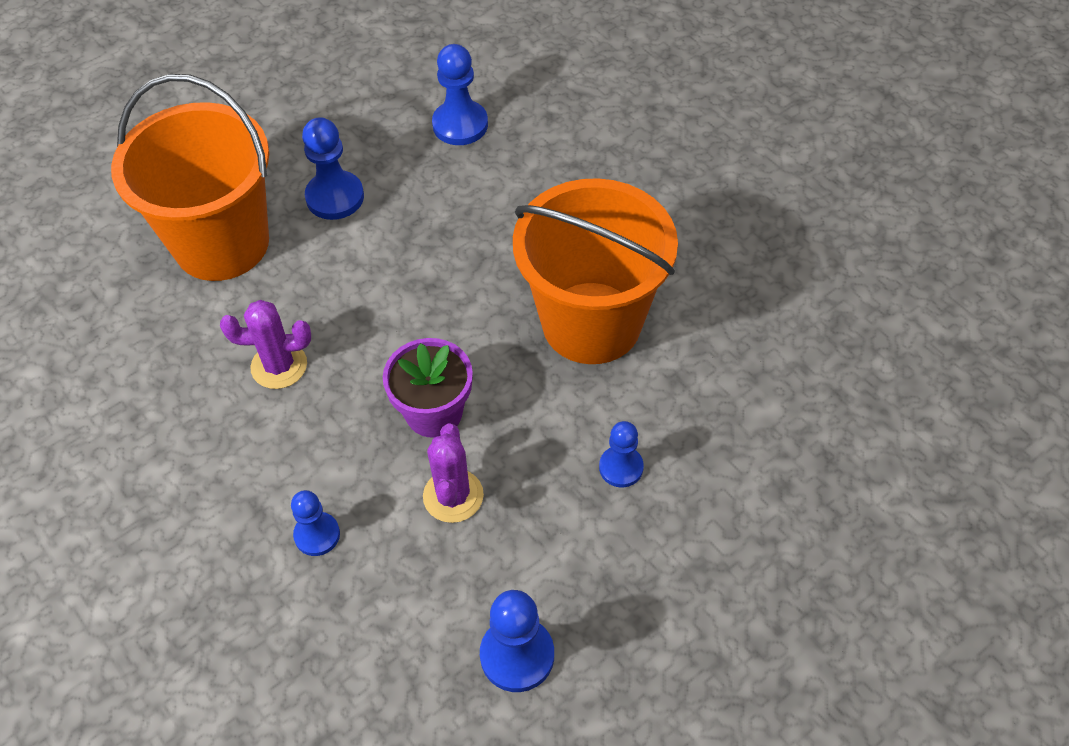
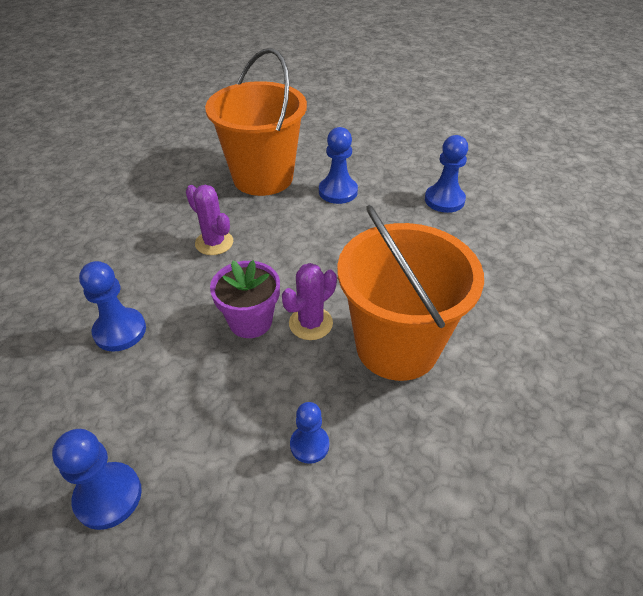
camera: 45 degrees right, 10 degrees down
blue pawn [291,490,340,556] -> blue pawn [79,261,146,351], size x1.54
purple cactus [423,424,484,523] -> purple cactus moved to [282,263,337,340]

